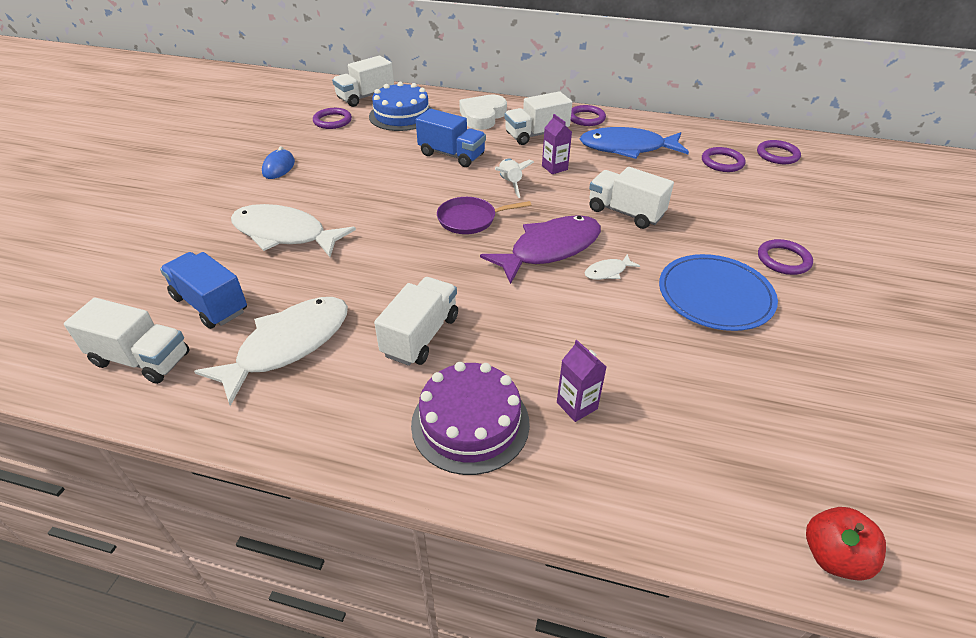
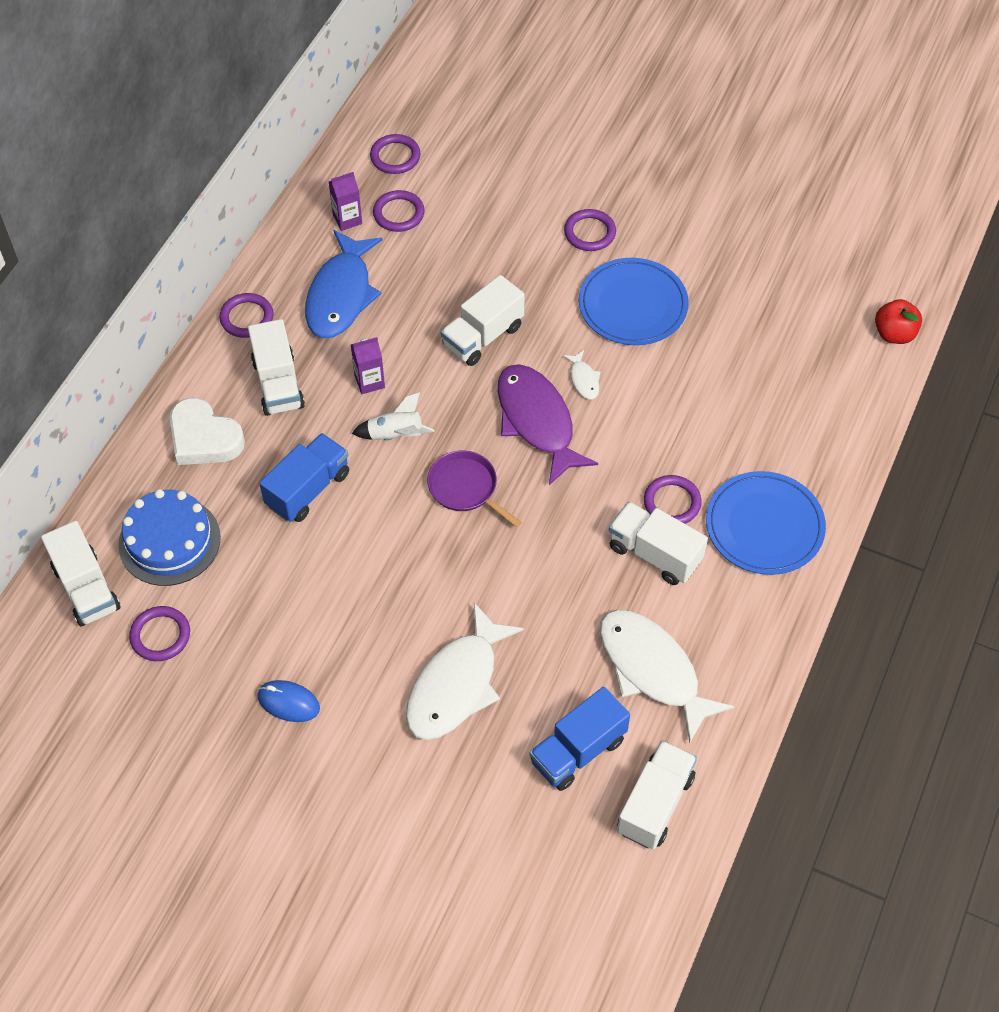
camera: 80 degrees left, 15 degrees up
purple cake [411,362,530,475] -> blue plate [706,471,826,575]
purple pan [437,197,531,234] -> purple pan turned 135 degrees clockwise [427,451,522,528]
purple carton [557,340,606,422] -> purple carton moved to [329,172,362,231]
none -> purple ring [644,475,702,524]

